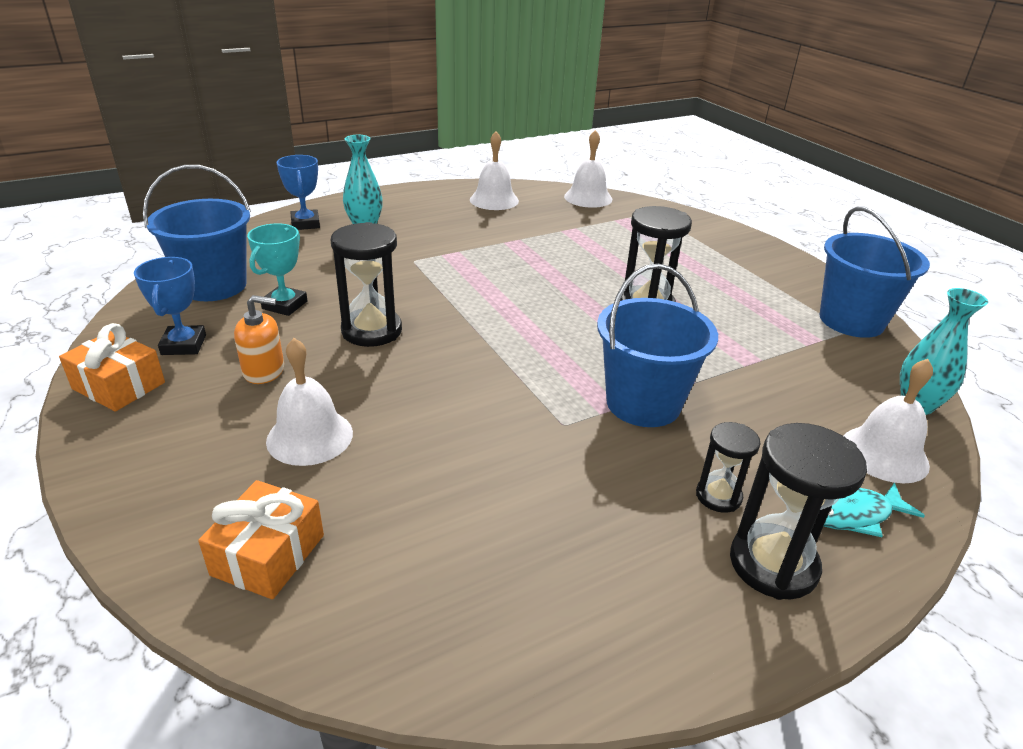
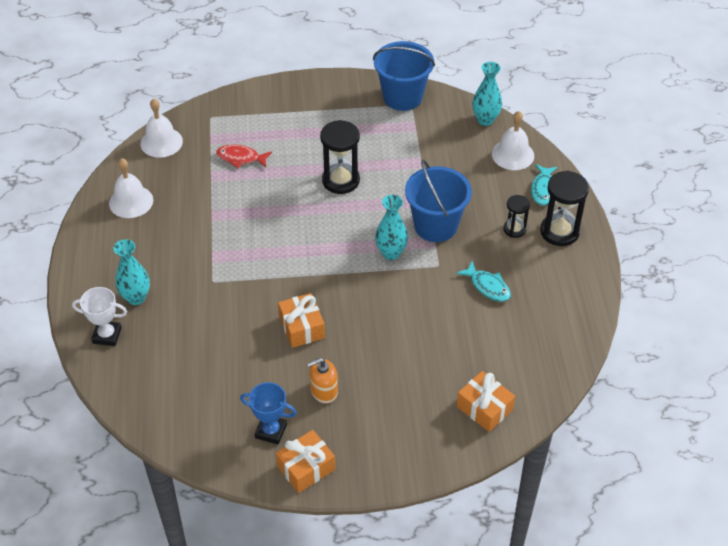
camera: 65 degrees left, 15 degrees up
blue bucket [143,165,251,301] -> none
orange soap dispenser [234,295,284,384] -> orange soap dispenser turned 135 degrees counterclockwise [307,358,338,403]
turquoise trophy [247,223,308,316] -> none
white bell [266,338,353,466] -> none
blue trophy [276,155,320,230] -> white trophy [72,287,127,346]
black hourglass [331,222,402,347] -> orange gift [278,293,325,348]
none -> red fish [216,144,272,168]
none -> turquoise vase [375,195,408,260]
none -> turquoise fish [456,260,511,302]

